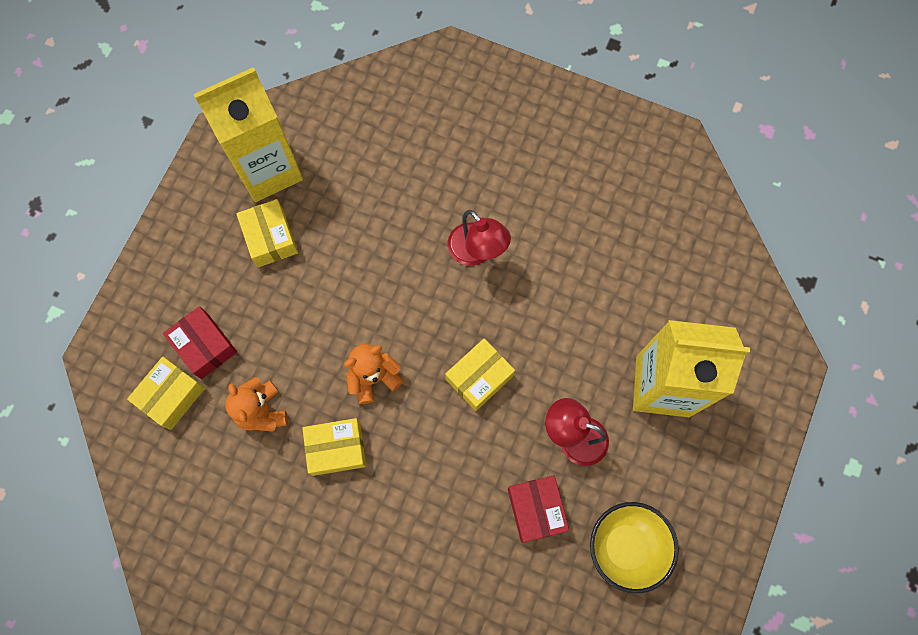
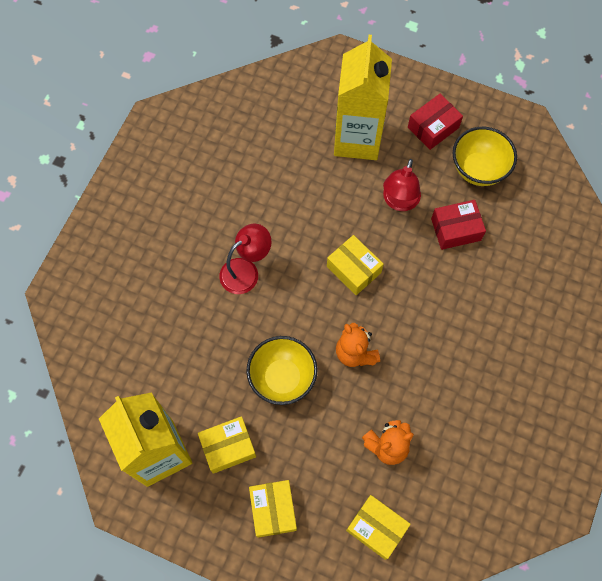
camera: 90 degrees left, 5 degrees down
red box [163,306,237,379] -> red box moved to [408,94,463,150]
yellow box [302,418,366,476] -> yellow box moved to [249,480,297,538]
none -> yellow bowl [246,336,318,405]

